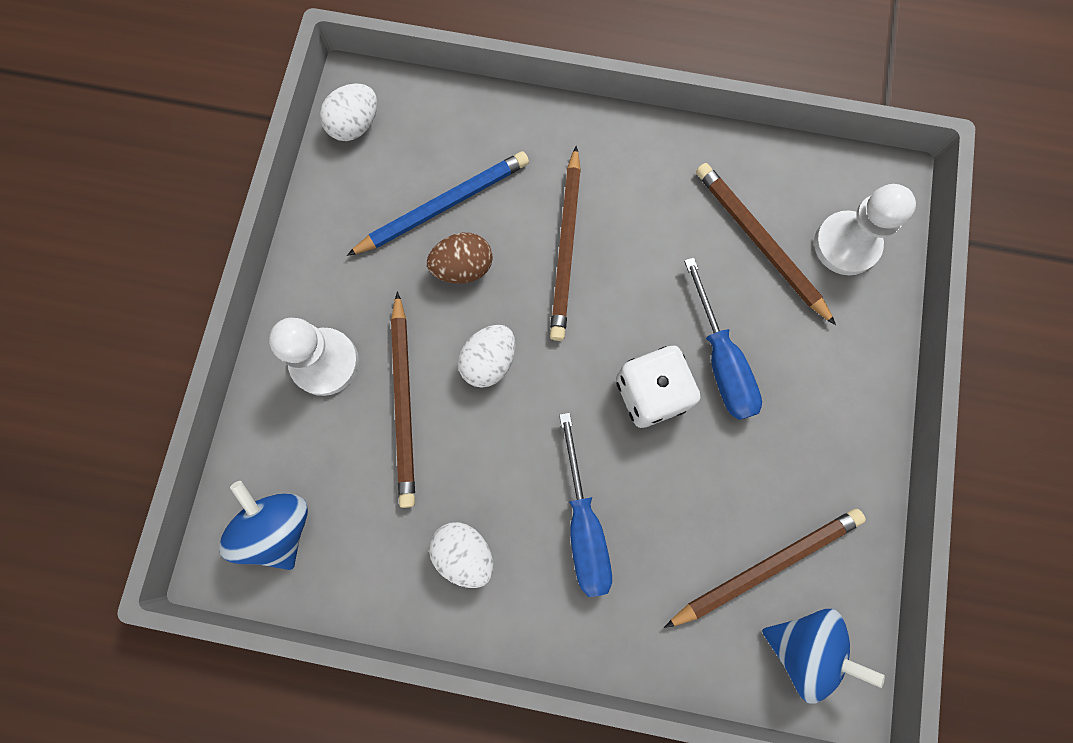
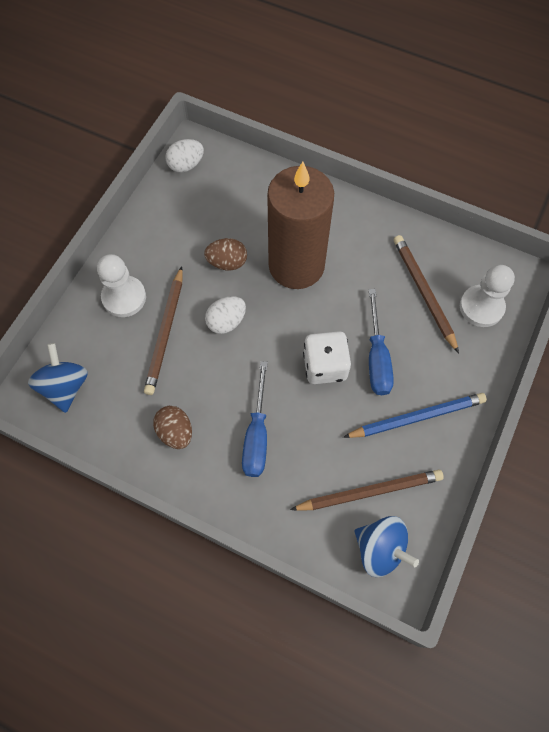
camera: 15 degrees right, 10 degrees down
blue pencil [347,151,529,256] -> blue pencil moved to [343,393,487,438]
white egg [429,522,494,588] -> brown egg [153,406,192,449]
brown pencil [550,145,581,341] -> brown candle [267,162,334,289]

